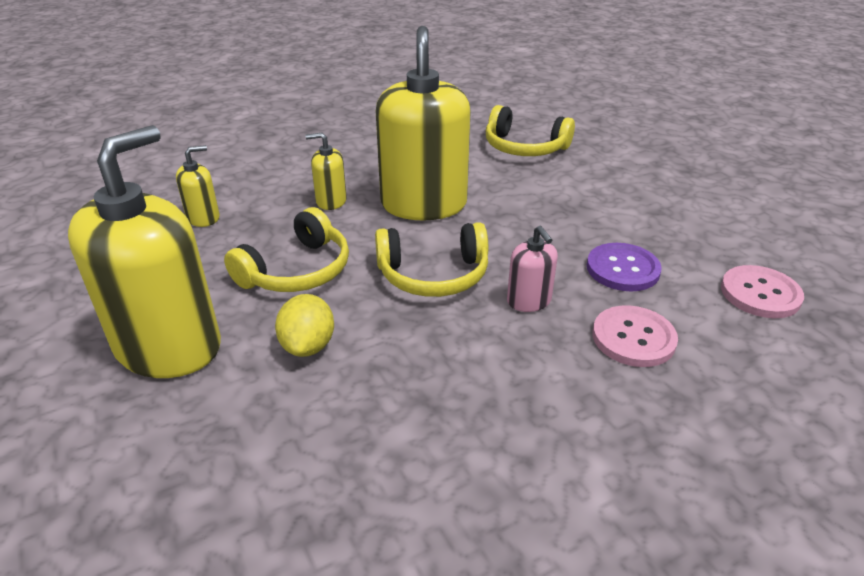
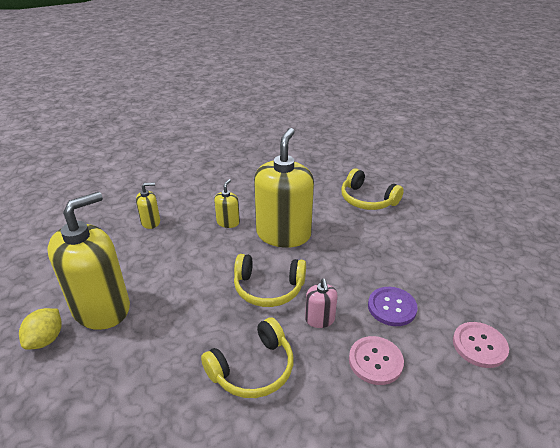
camera: 15 degrees right, 0 degrees up
yellow headphones [224,207,349,292] -> yellow headphones moved to [201,317,293,398]
yellow lemon [275,294,334,357] -> yellow lemon moved to [19,308,62,350]
yellow soap dispenser [306,133,347,210] -> yellow soap dispenser turned 90 degrees clockwise [214,179,240,228]

